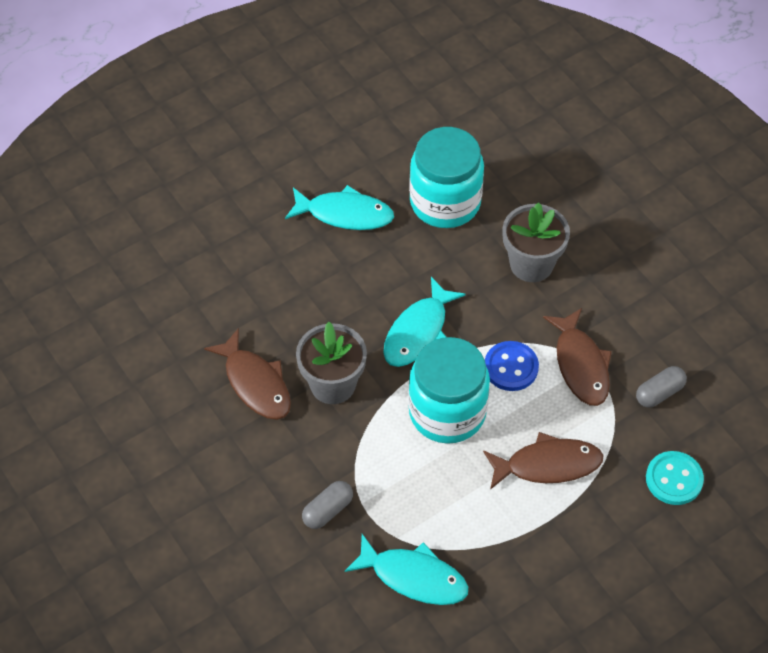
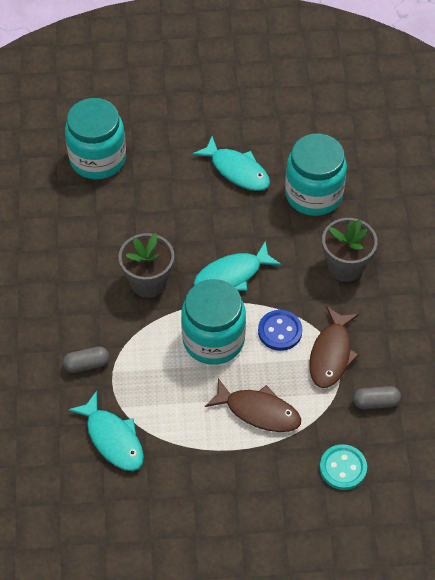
camera: 30 degrees right, 0 degrees up
brown fish [204,328,291,420] -> none
none -> turquoise jar [65,98,126,179]

